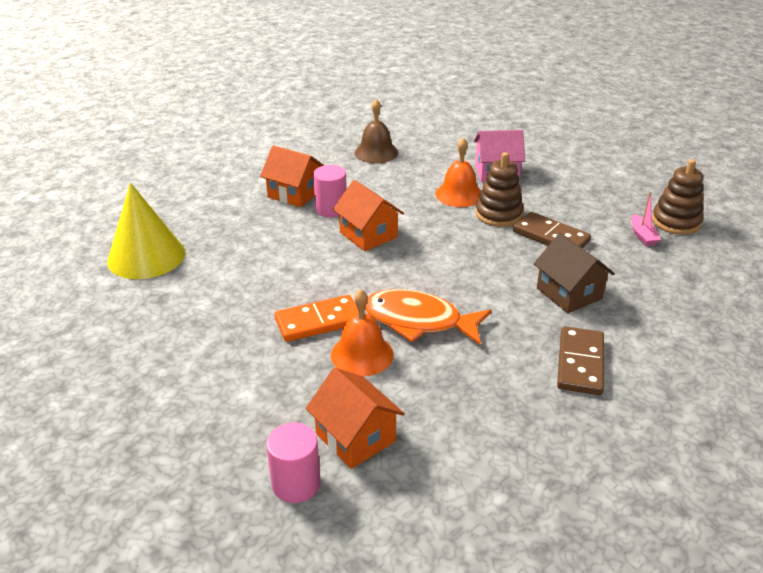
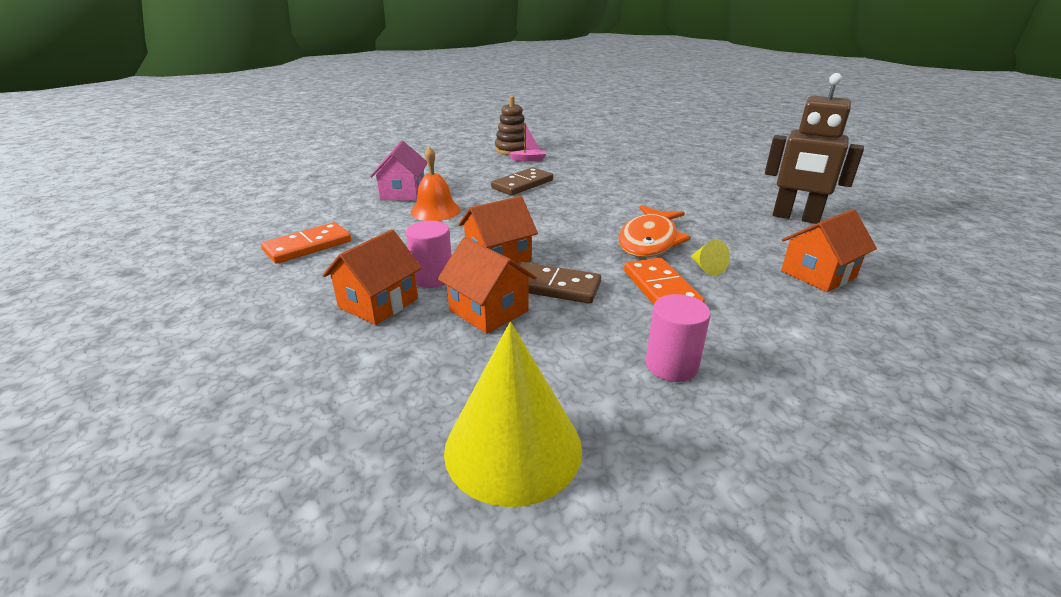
camera: 85 degrees left, 5 degrees down
pink cylinder [266,423,320,503] -> pink cylinder moved to [646,294,711,382]
orange bell [331,289,394,377] -> yellow cone [691,240,730,276]
brown bell [355,99,398,163] -> orange domino [261,222,351,264]
brown stacking toy [476,152,523,227] -> none
brown house [534,233,615,313] -> none
brown domino [557,326,604,395] -> brown domino moved to [518,262,601,304]
none -> orange house [438,237,537,334]
none -> brown robot [765,73,864,224]

